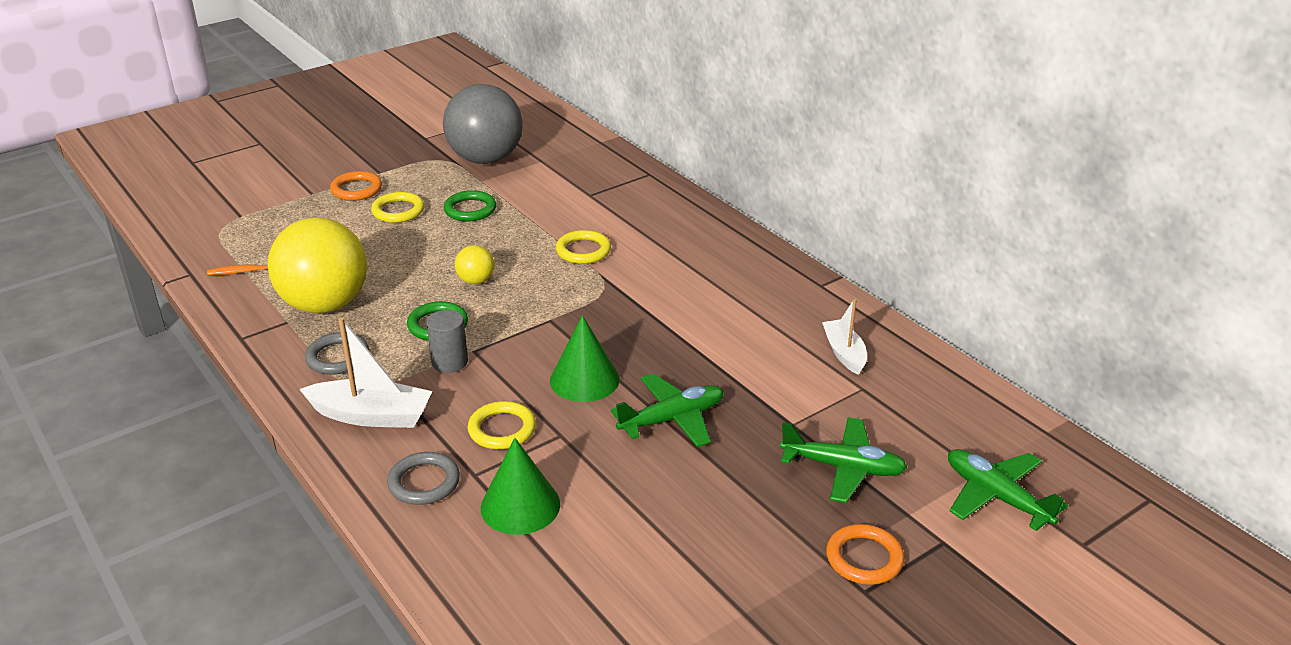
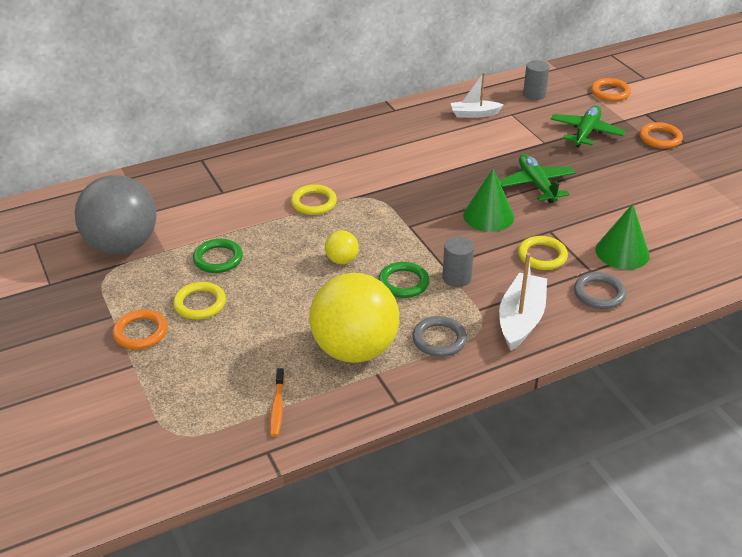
camera: 80 degrees left, 5 degrees up
green plane [948,449,1068,531] -> orange ring [591,78,631,102]
none -> grey cylinder [523,60,550,100]

